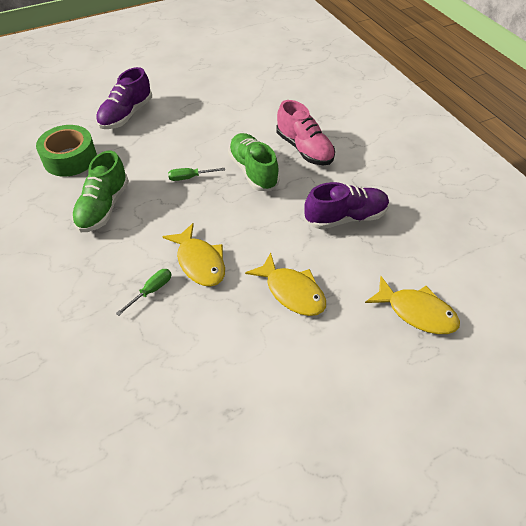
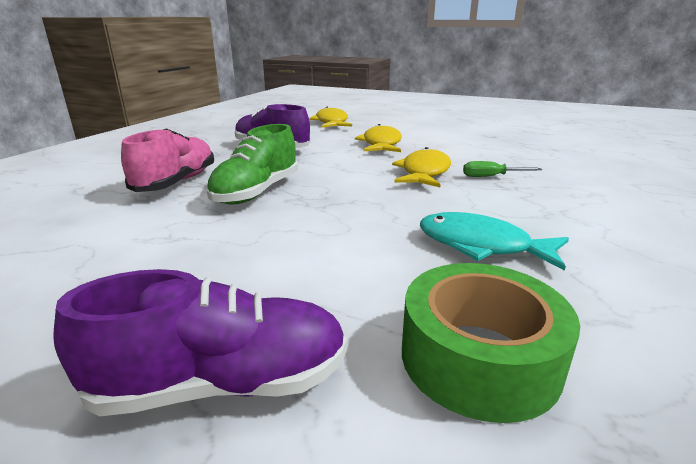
camera: 130 degrees left, 25 degrees down
green shoe [72,151,129,232] -> turquoise fish [420,212,569,271]
green screwdriver [168,168,225,181] -> none

